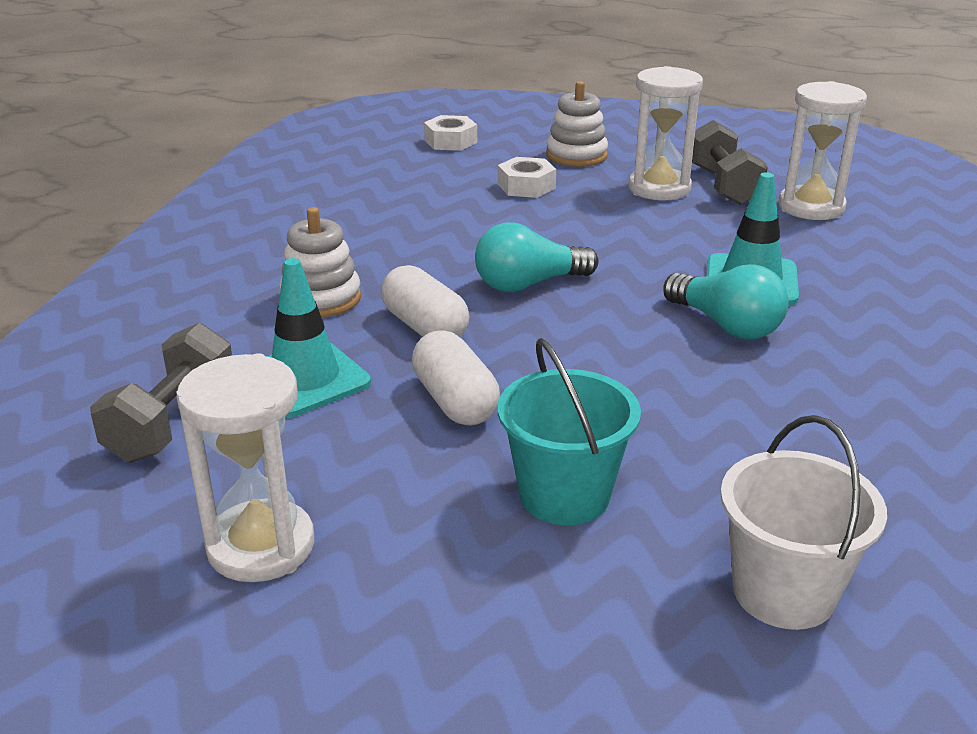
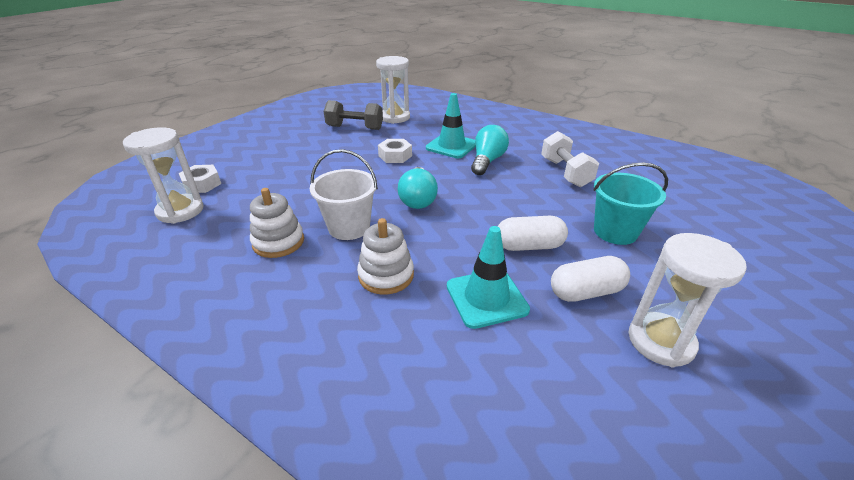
camera: 70 degrees left, 5 degrees up
grey dumbbell [90,323,232,463] -> none
white capsule [381,265,469,337] -> white capsule moved to [551,256,630,302]
white nut [498,157,556,198] -> white nut moved to [378,139,412,163]
white stacking toy [546,81,608,167] -> white stacking toy moved to [250,188,304,258]
white hourglass [628,66,703,200] -> white hourglass moved to [123,128,204,224]
turquoise light bulb [663,264,789,340] -> turquoise light bulb turned 45 degrees counterclockwise [471,125,509,175]
white bucket [720,415,887,630] -> white bucket moved to [310,149,378,240]
none -> white dumbbell [541,131,599,187]

